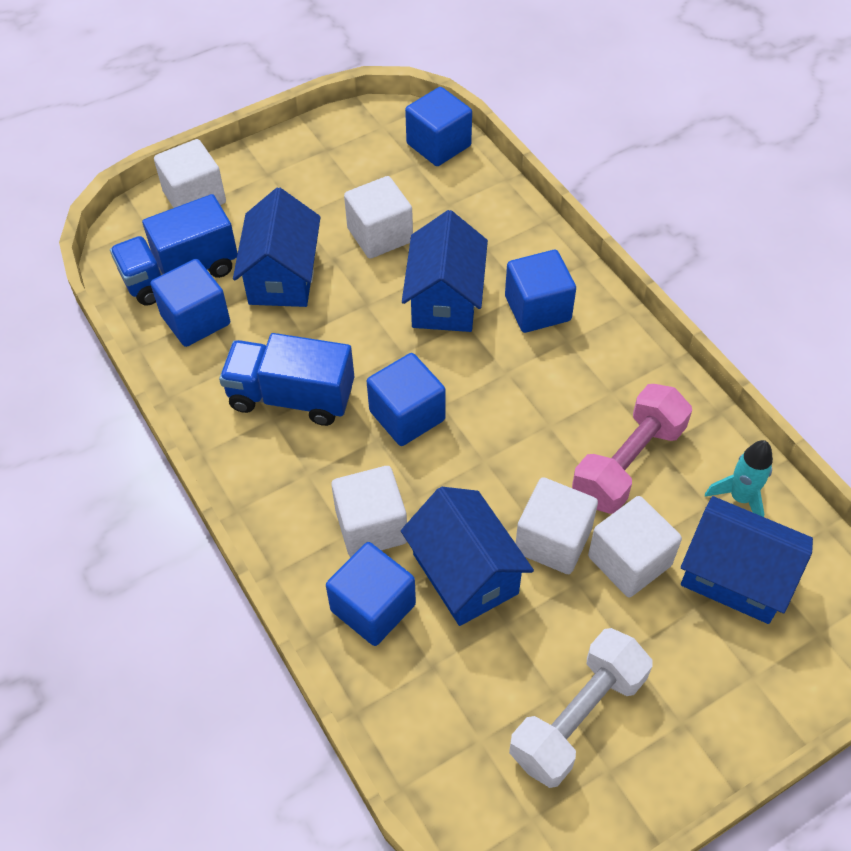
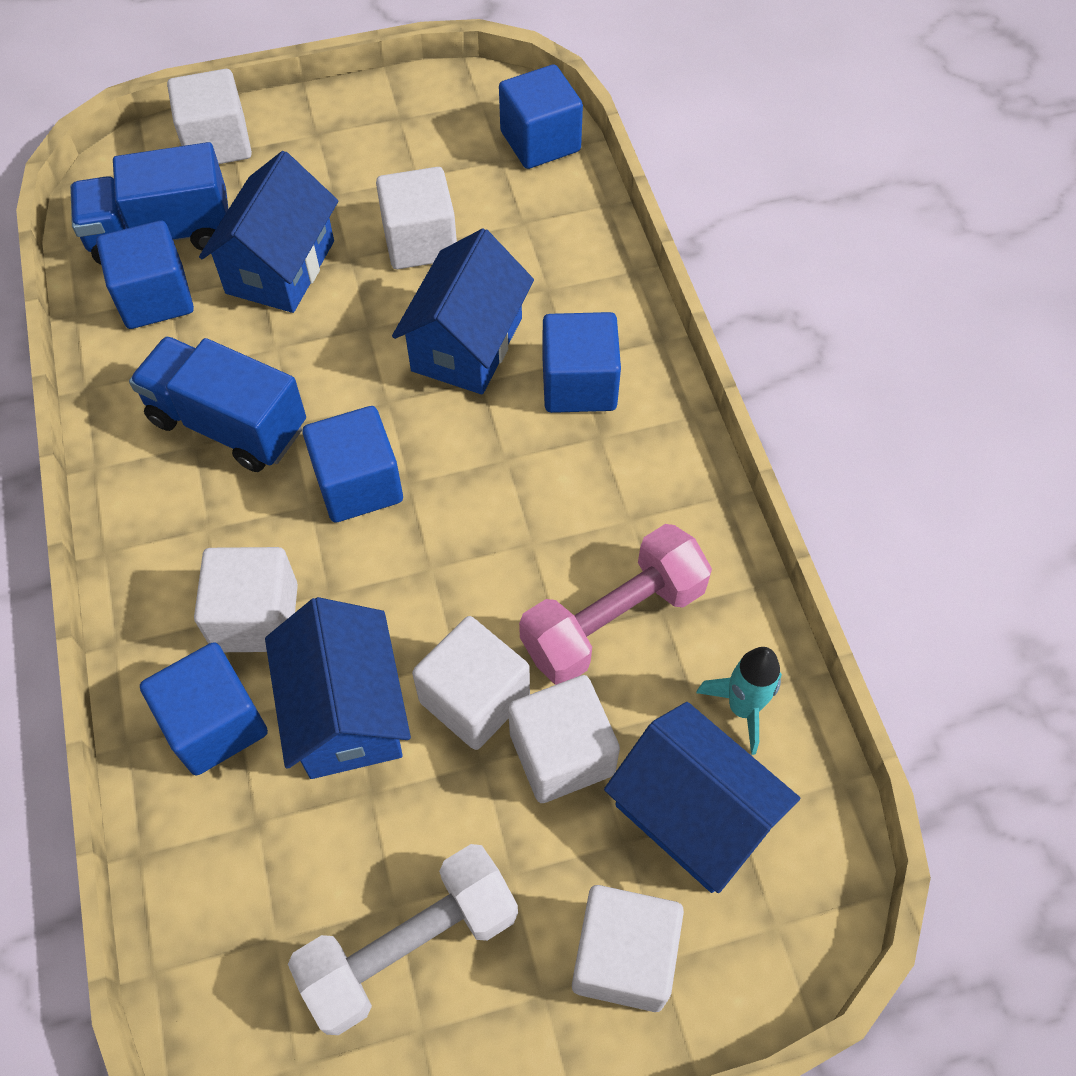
camera: 15 degrees right, 5 degrees up
none -> white cube [572,885,684,1012]

